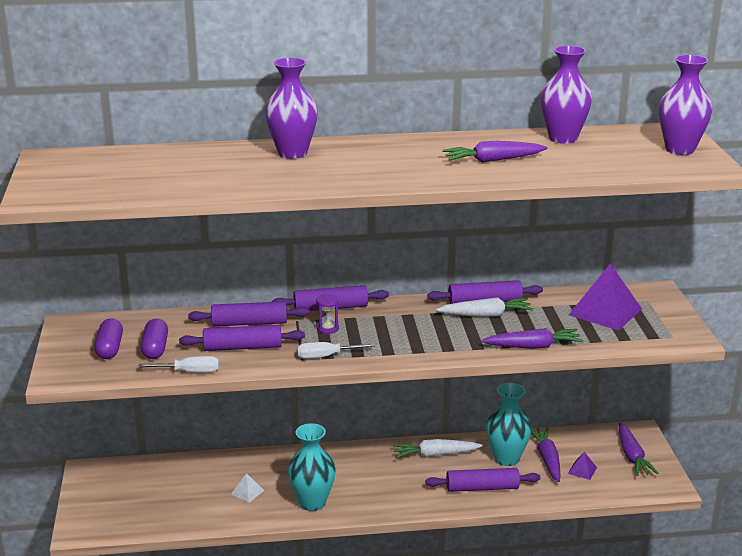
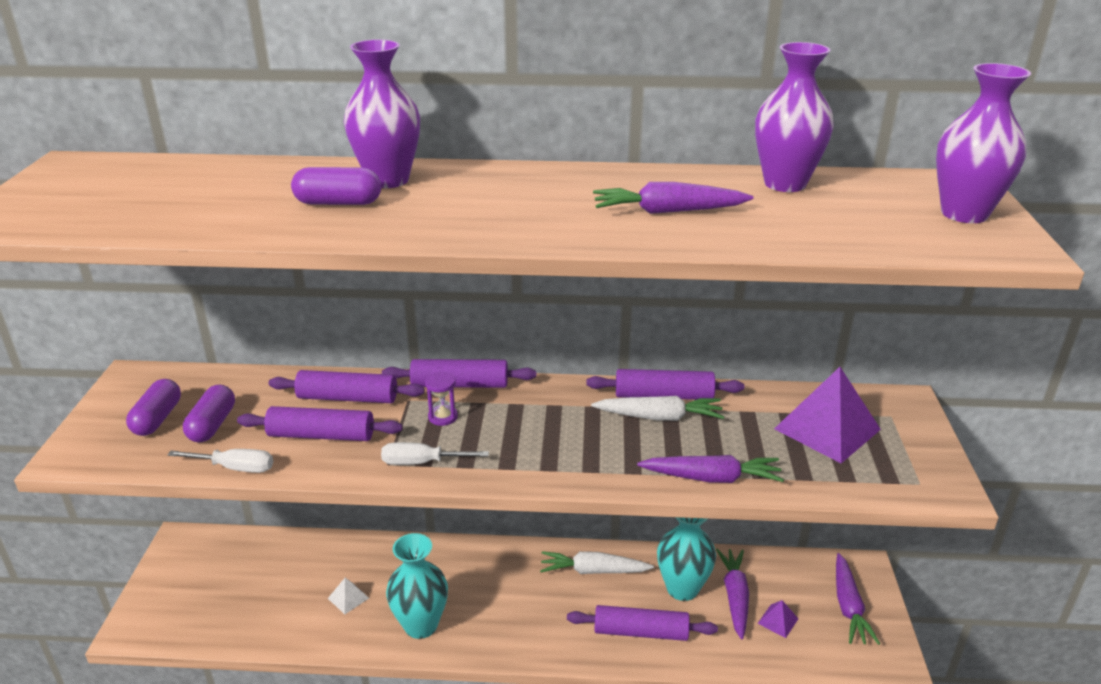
camera: 10 degrees right, 5 degrees up
none -> purple capsule [291,167,381,205]

